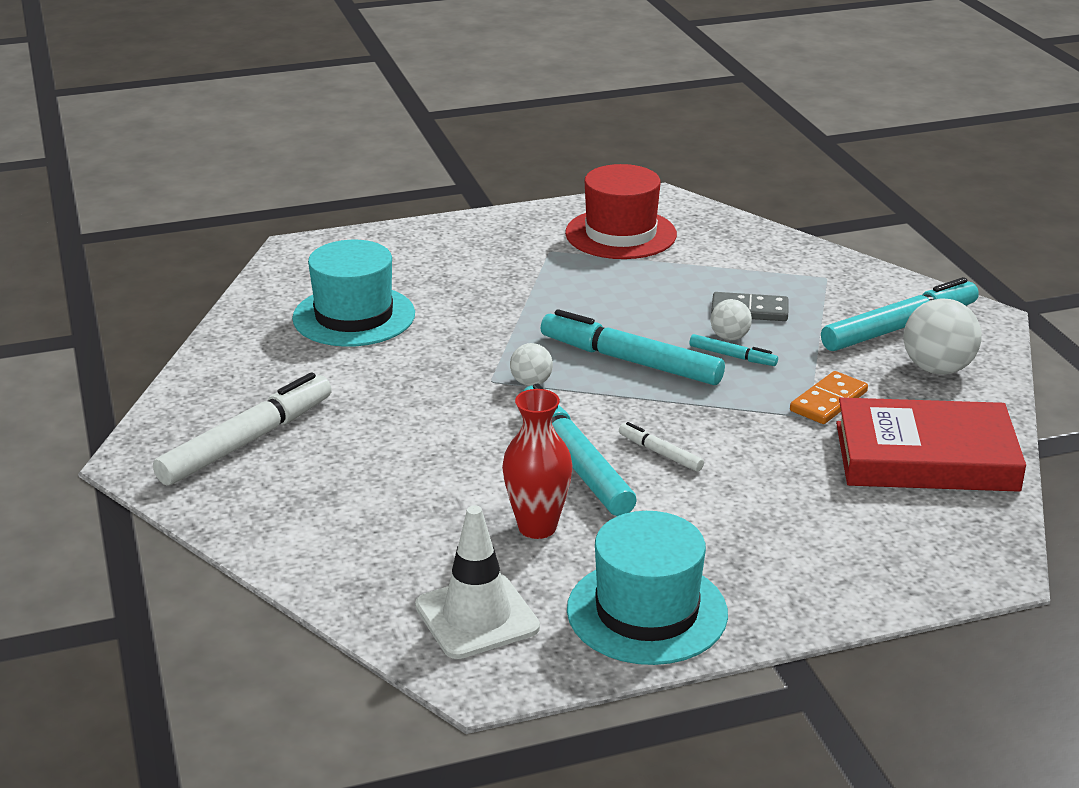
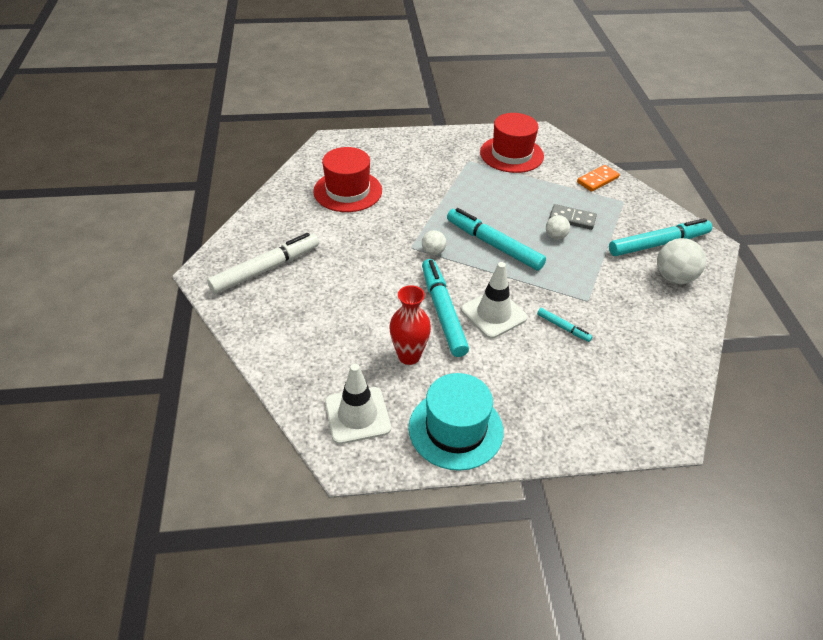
camera: 10 degrees right, 15 degrees up
turquoise hat [292,240,415,347] -> red hat [313,147,382,212]
white marker [619,422,704,472] -> white traffic cone [461,262,527,339]
turquoise marker [689,334,778,366] -> turquoise marker moved to [537,308,592,342]
orange domino [790,371,868,424] -> orange domino moved to [577,165,620,192]
red book [836,398,1026,492] -> none

